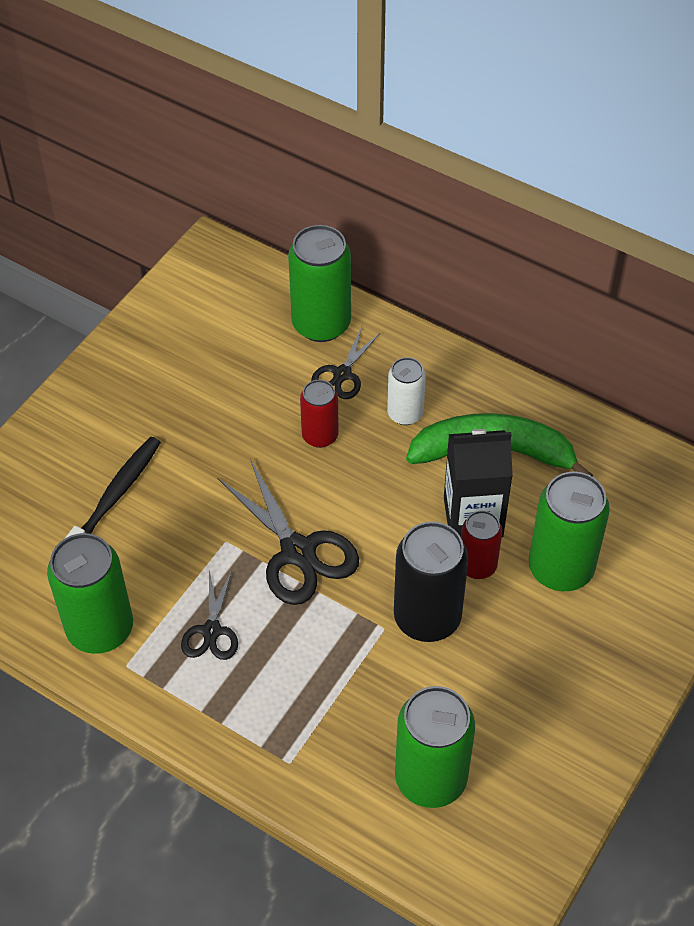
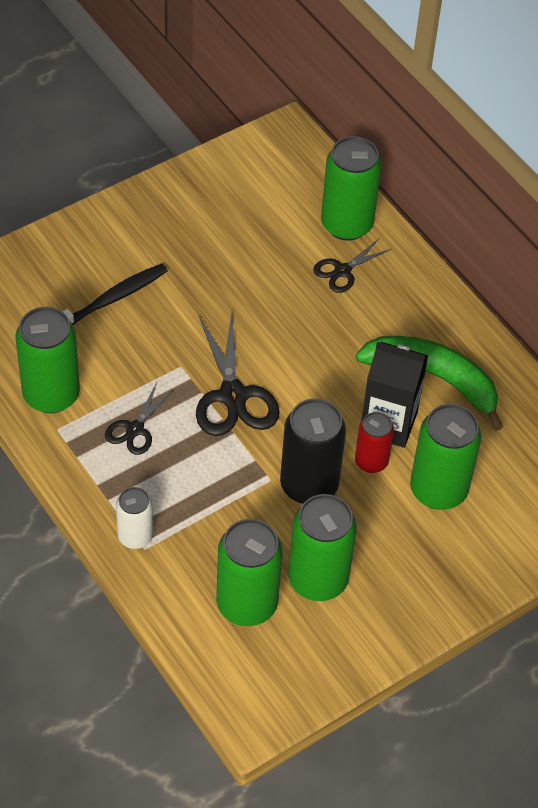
camera: 20 degrees right, 0 degrees up
red can [300,380,339,448] -> none
white can [387,357,426,425] -> white can moved to [116,487,153,549]
none -> green can [288,494,357,601]

